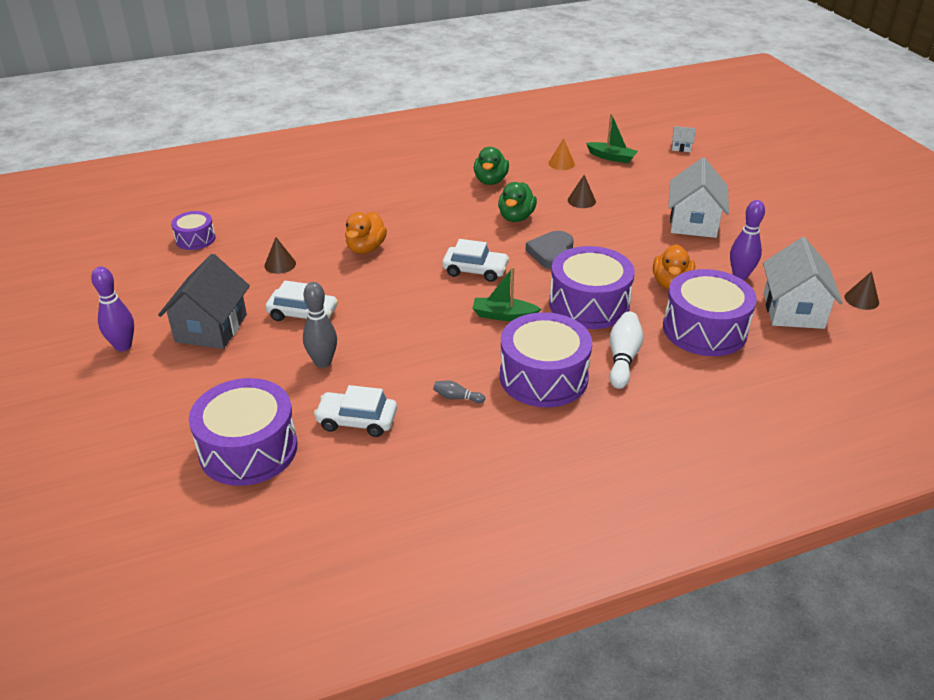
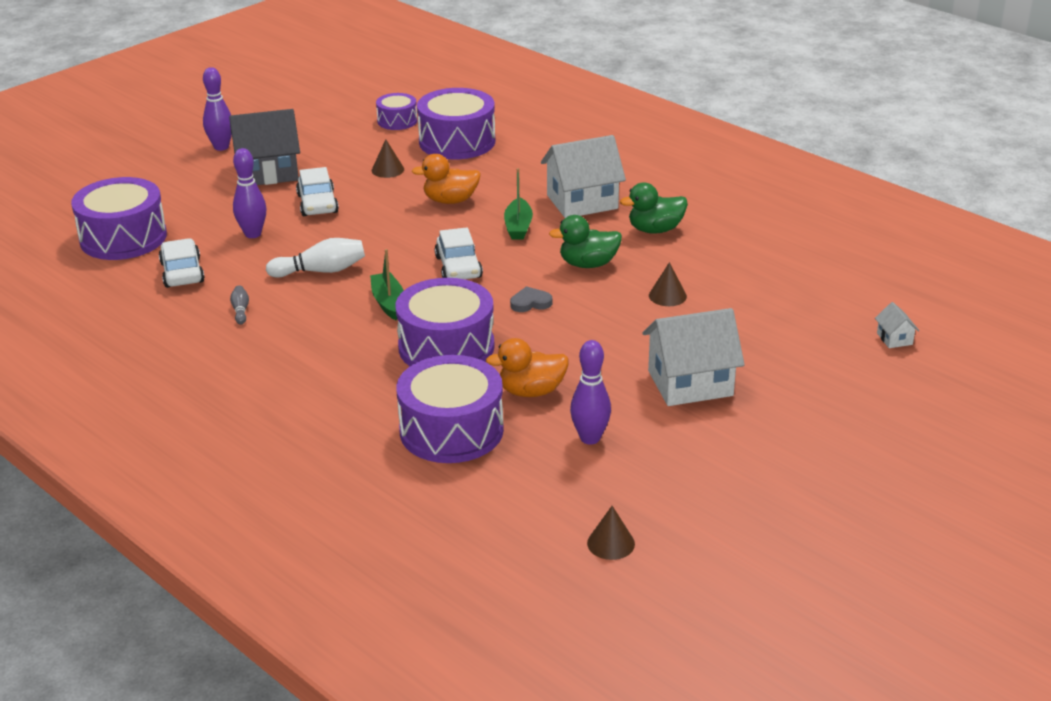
camera: 65 degrees right, 5 degrees down
grey bowling pin [303,282,337,368] -> purple bowling pin [233,148,266,238]
purple drum [500,312,592,407] -> purple drum moved to [417,88,495,159]
grey heart [525,231,574,270] -> grey heart [510,286,552,312], size x0.61
orange cone [548,138,575,170] -> none
green boat [586,114,638,163] -> green boat moved to [504,168,533,239]
white bowling pin [609,311,643,389] -> white bowling pin moved to [266,238,365,278]
white house [763,237,843,329] -> white house moved to [541,135,626,218]

